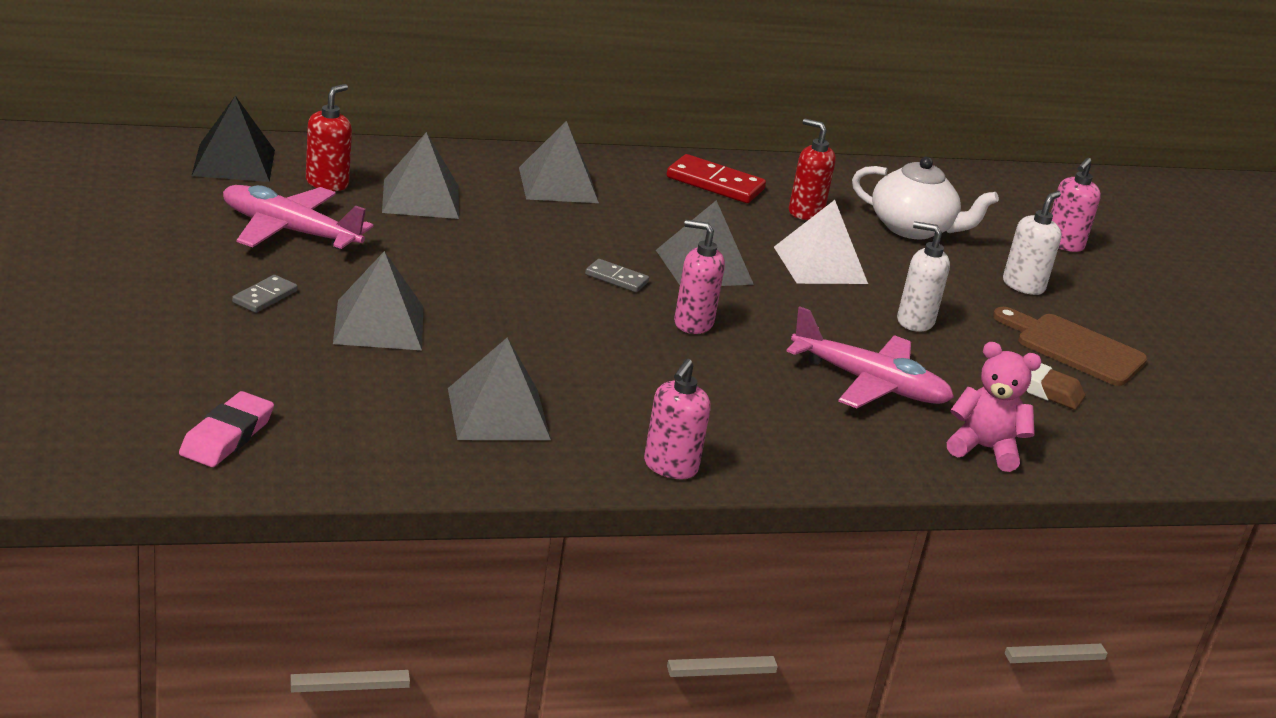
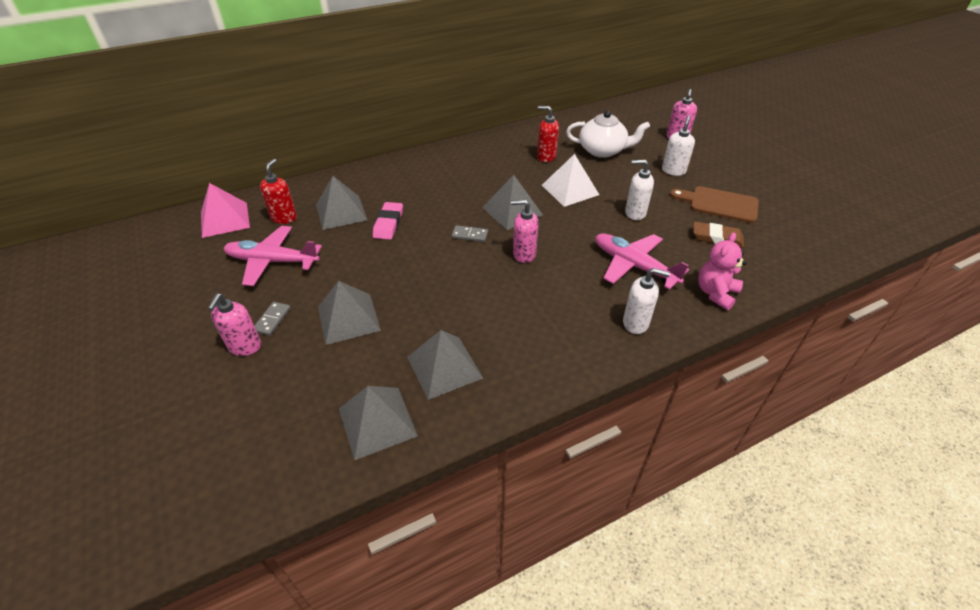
camera: 10 degrees left, 15 degrees up
pink eraser [179,391,274,467] -> pink eraser moved to [373,202,403,240]
black pyramid [192,96,275,182] -> pink pyramid [201,183,250,238]
grey pyramid [519,121,599,203] -> grey pyramid moved to [339,386,418,460]
pink soap dispenser [644,359,711,479] -> pink soap dispenser moved to [208,293,261,356]
red domino [667,154,766,203] -> none
pink plane [786,307,954,408] -> pink plane turned 150 degrees counterclockwise [595,233,689,290]
pink teddy bear [947,342,1041,472] -> pink teddy bear turned 60 degrees counterclockwise [698,233,746,310]
none -> white soap dispenser [623,268,670,334]

